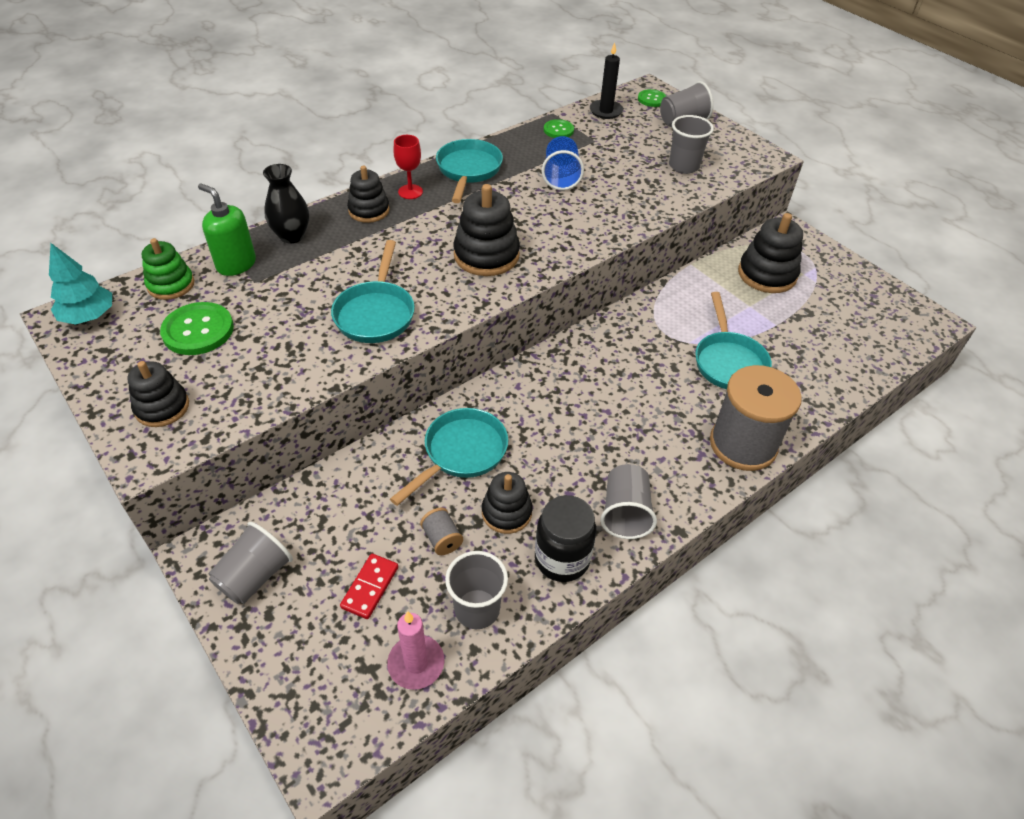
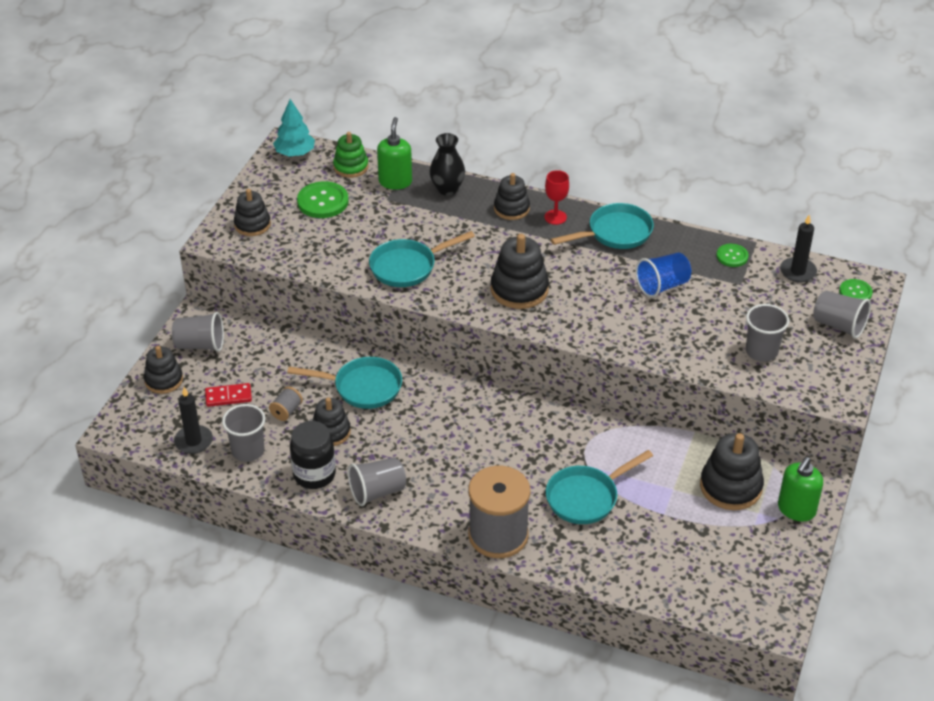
camera: 60 degrees right, 5 degrees down
pink candle [387,611,444,690] -> black candle [174,387,213,454]
none -> black stacking toy [144,346,183,394]
none -> green soap dispenser [778,457,823,522]

